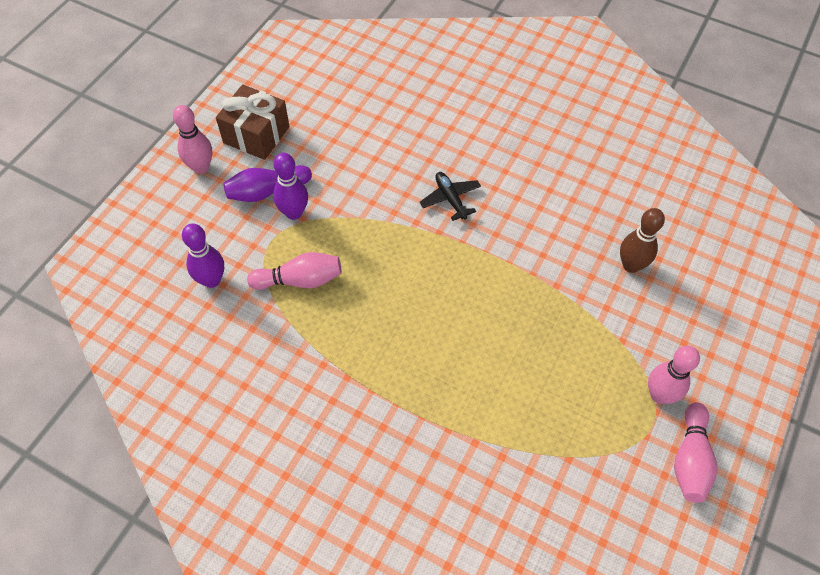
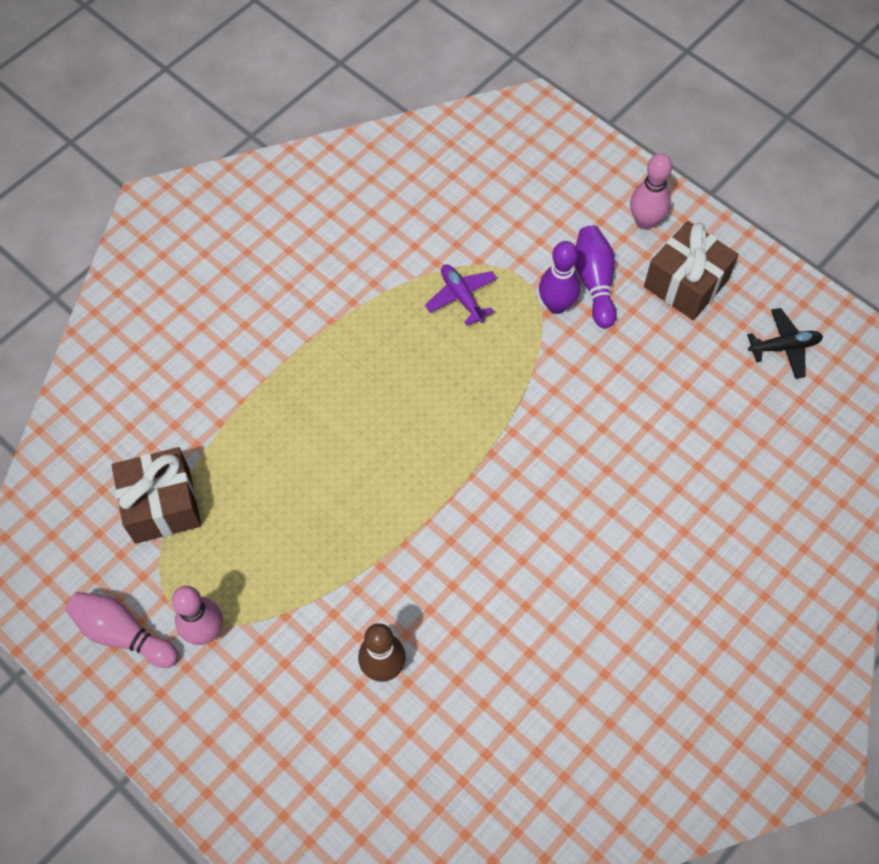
camera: 105 degrees right, 5 degrees up
purple bowling pin [182,223,224,288] -> none
pink bowling pin [247,252,342,290] -> purple plane [425,264,497,326]
black plane [420,172,481,221] -> black plane moved to [747,308,823,379]
none -> brown gift [112,447,201,544]

